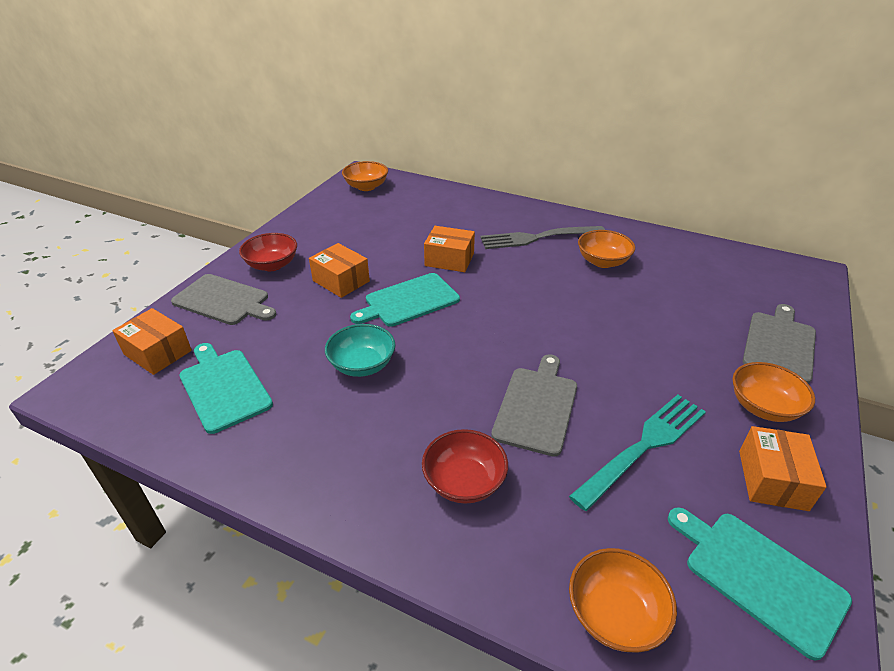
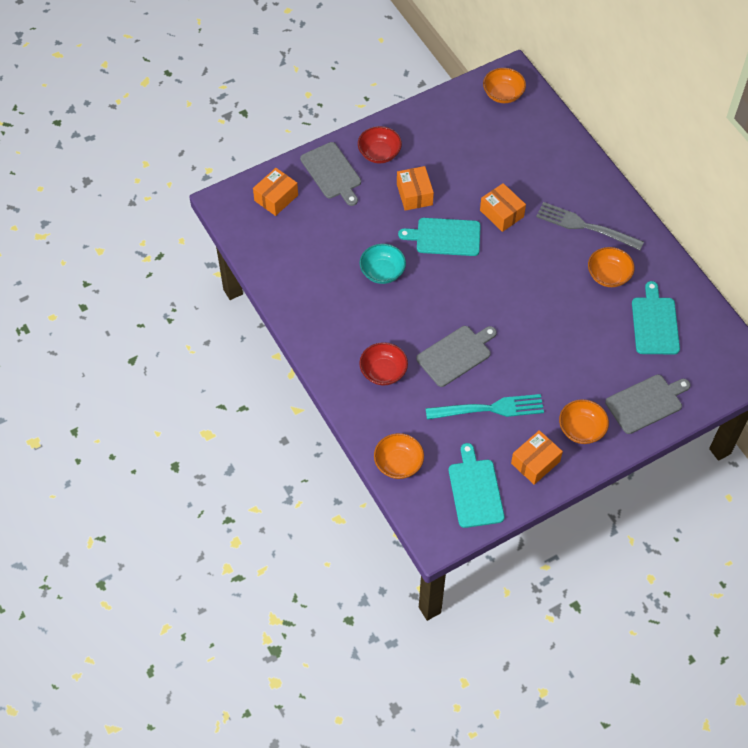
camera: 35 degrees right, 20 degrees up
orange box [112,308,192,375] -> orange box turned 60 degrees clockwise [253,168,298,216]
turquoise cutting board [179,343,273,434] -> turquoise cutting board moved to [632,281,680,354]

